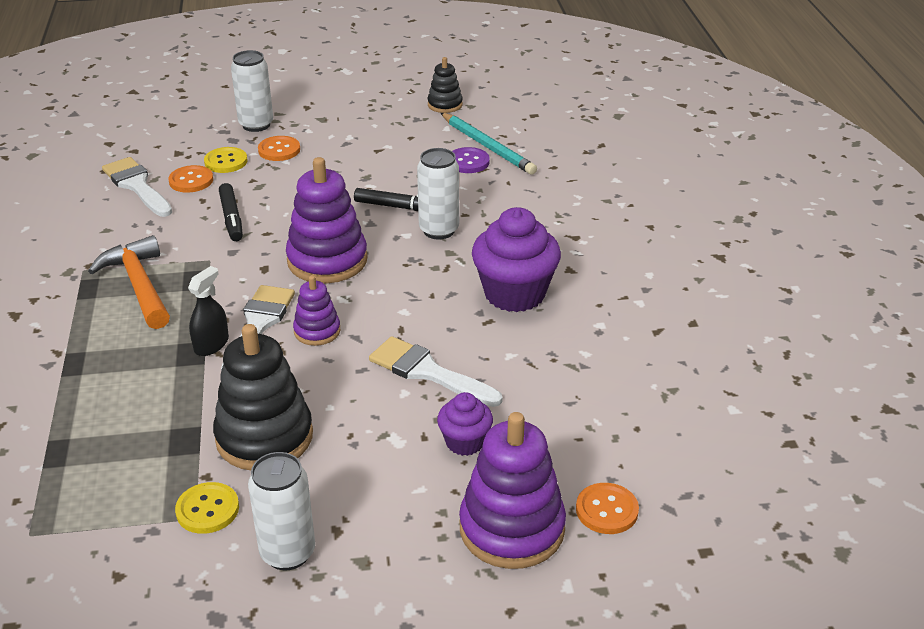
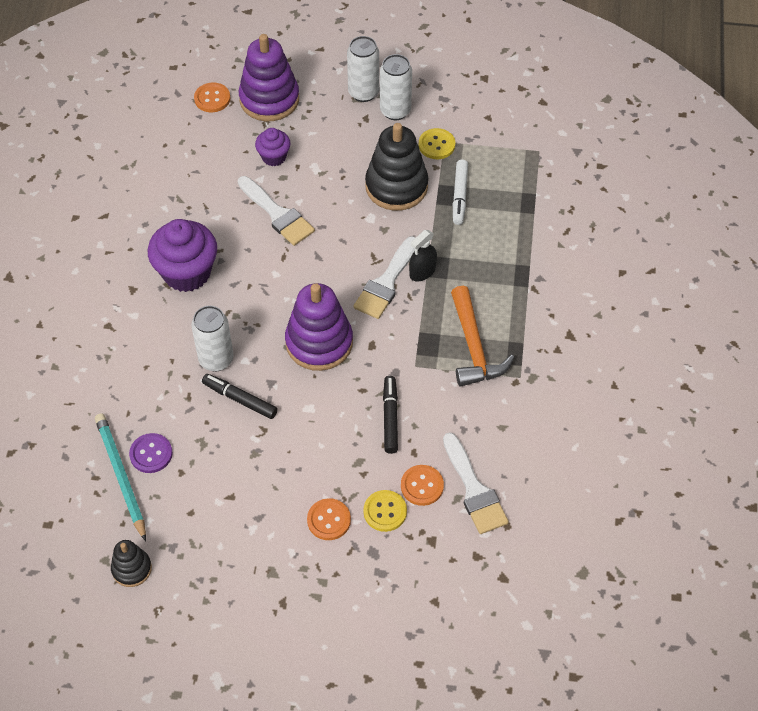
camera: 165 degrees left, 20 degrees up
white can [231,50,273,132] -> white can moved to [347,36,379,102]
purple stacking toy [293,275,341,346] -> none
none -> white marker [453,160,468,225]

